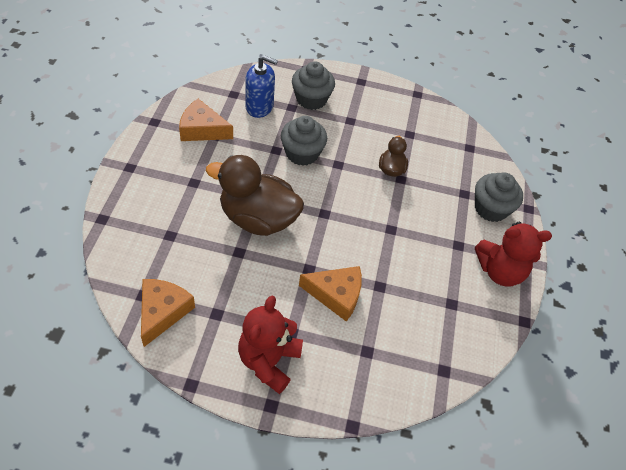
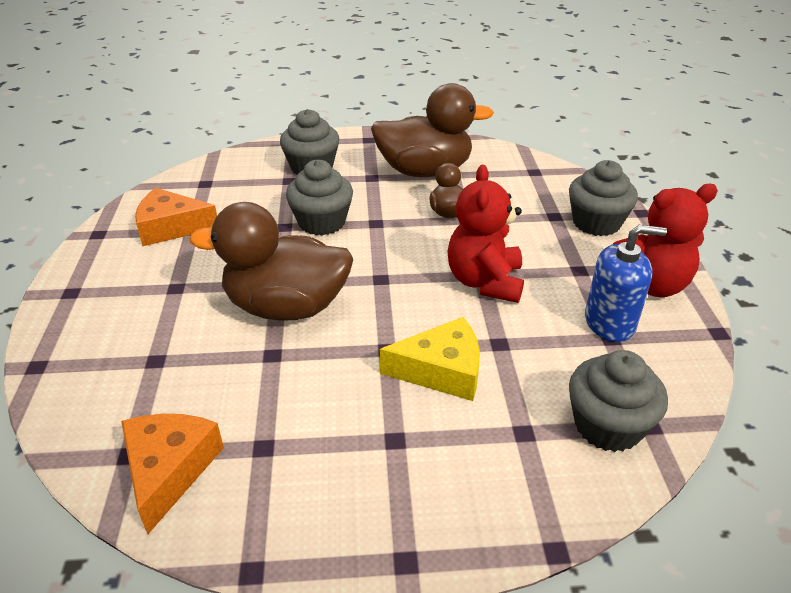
camera: 10 degrees left, 15 degrees down
red teddy bear [238,295,303,394] -> red teddy bear moved to [447,165,524,303]
blue soap dispenser [245,55,278,118] -> blue soap dispenser moved to [585,225,667,342]
orange cheese [299,266,362,322] -> yellow cheese [380,317,480,401]
none -> brown duck [371,83,494,177]
none -> grey cupcake [569,350,668,452]

